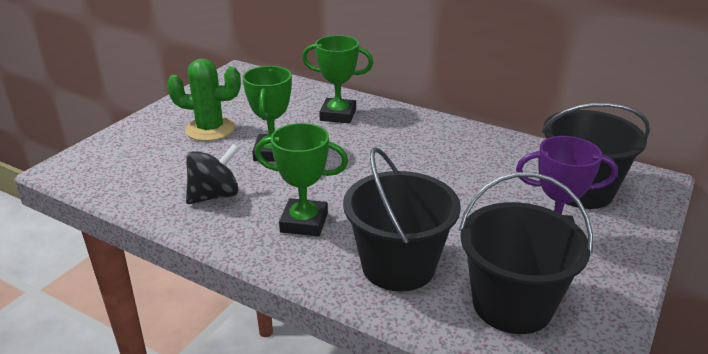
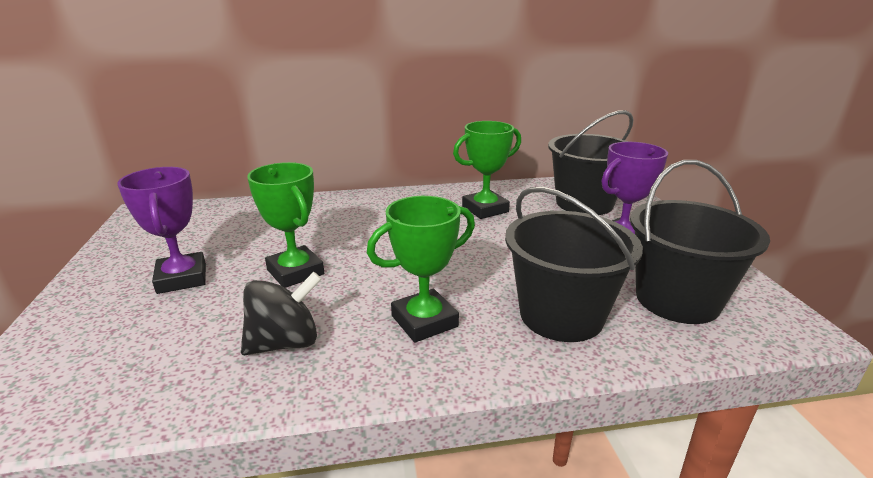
camera: 40 degrees left, 5 degrees down
green cactus [167,58,241,141] -> purple trophy [117,167,206,294]
black spinning top [186,144,239,204] -> black spinning top turned 45 degrees clockwise [241,272,321,355]
green trophy [302,35,373,123] -> green trophy moved to [453,121,521,219]

